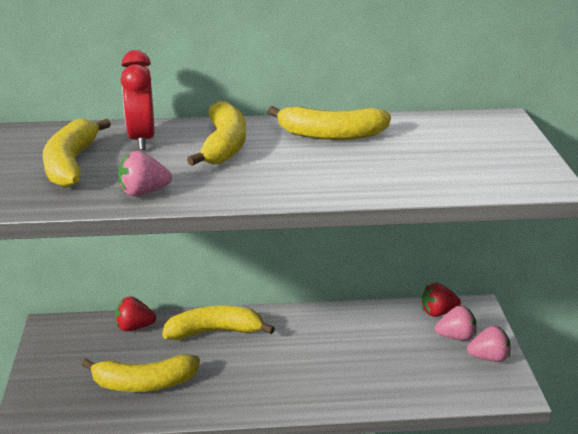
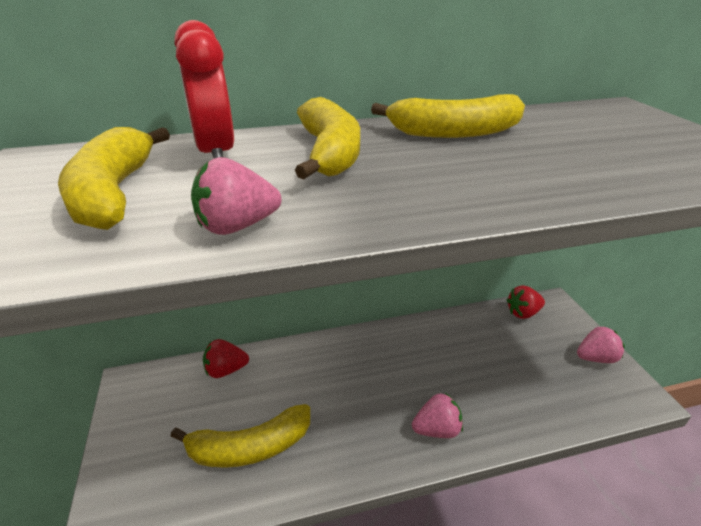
camera: 10 degrees left, 5 degrees up
yellow banana [162,305,275,340] -> none
pink strawberry [435,306,476,341] -> pink strawberry moved to [412,393,463,438]

